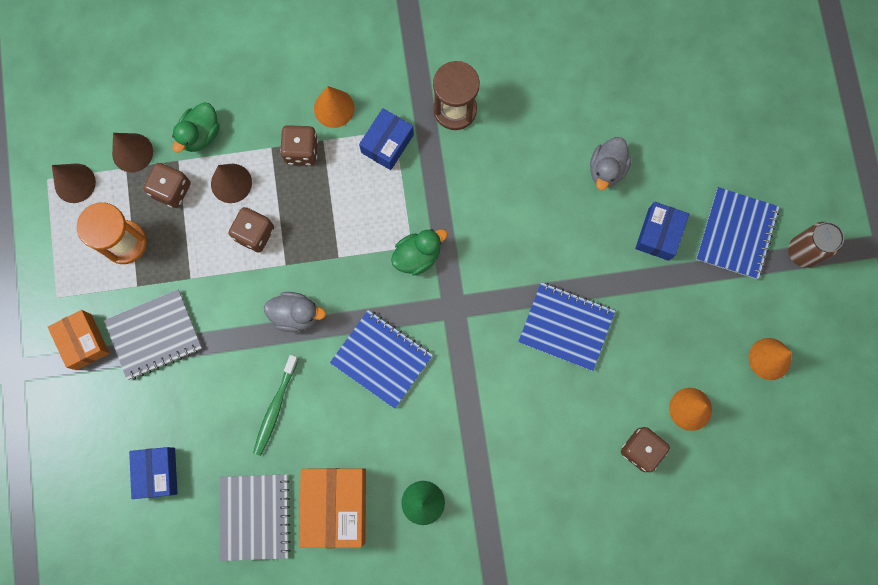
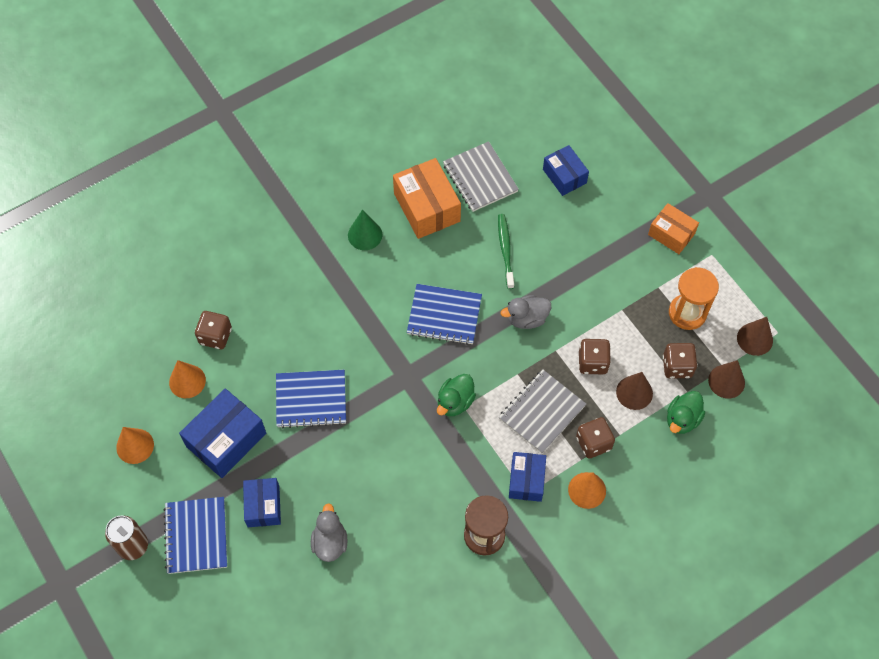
camera: 155 degrees right, 15 degrees down
grey notebook [104,289,202,380] -> grey notebook moved to [499,369,586,454]
green duck [172,102,220,153] -> green duck turned 150 degrees counterclockwise [667,391,705,434]
none -> blue box [179,388,266,478]

